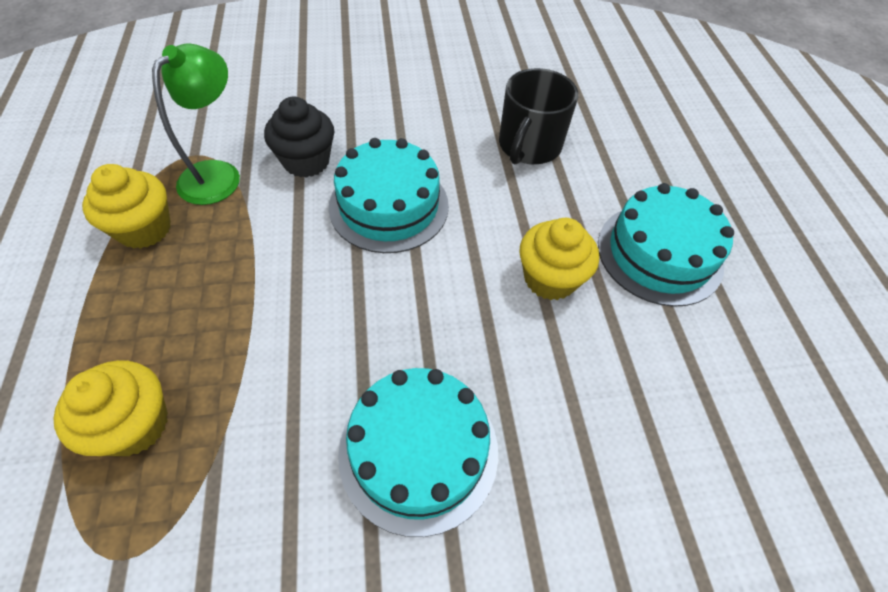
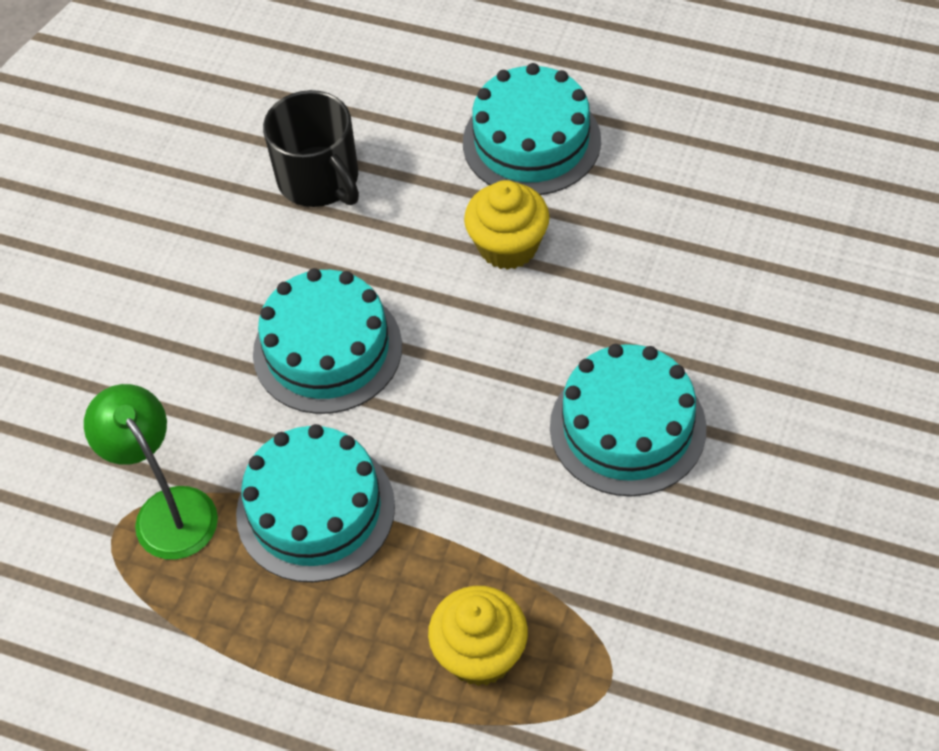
camera: 55 degrees left, 0 degrees up
yellow cupcake [82,164,171,249] -> none
black cupcake [264,96,334,178] -> none
none -> turquoise cake [236,424,395,582]

